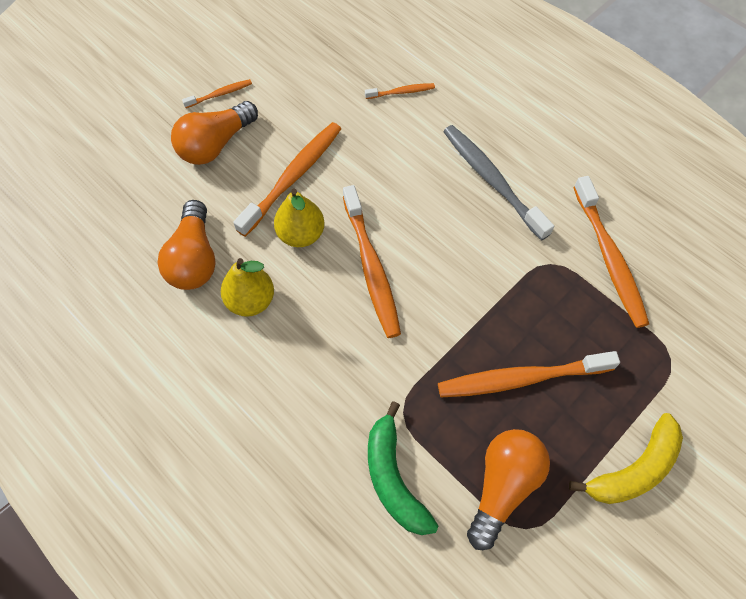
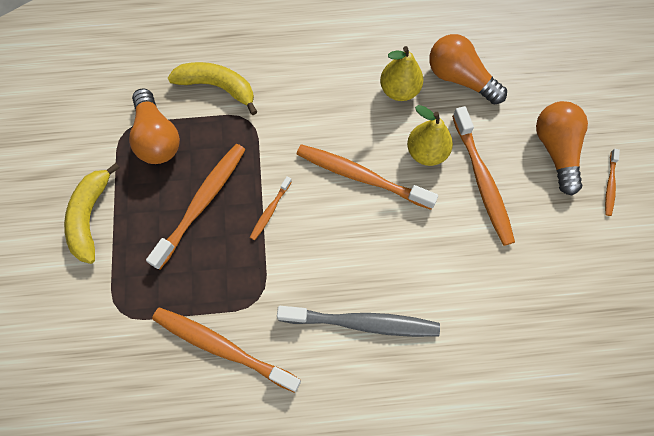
camera: 130 degrees right, 5 degrees up
orange toothbrush [365,83,435,99] -> orange toothbrush moved to [250,176,292,240]
green banana [368,401,438,535] -> yellow banana [168,62,257,115]

